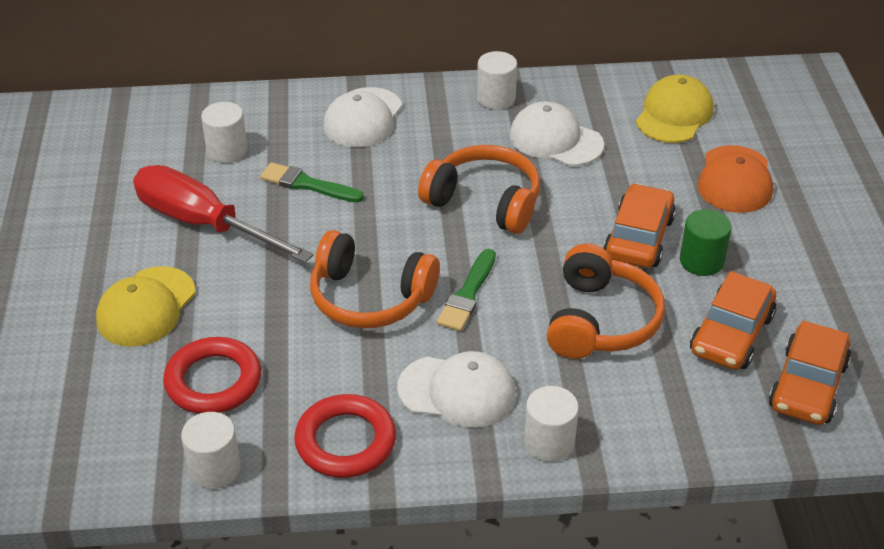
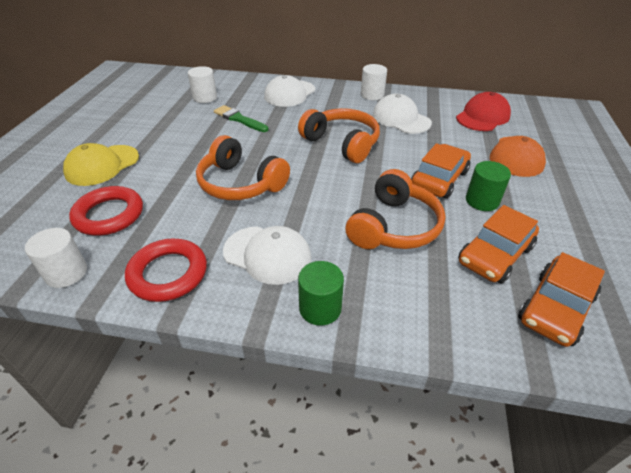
camera: 15 degrees right, 0 degrees up
red screwdriver [133,165,314,263] -> none
green brush [437,249,496,331] -> none
white cylinder [524,386,579,462] -> green cylinder [298,261,344,326]
yellow cap [636,75,714,143] -> red cap [456,92,511,131]

